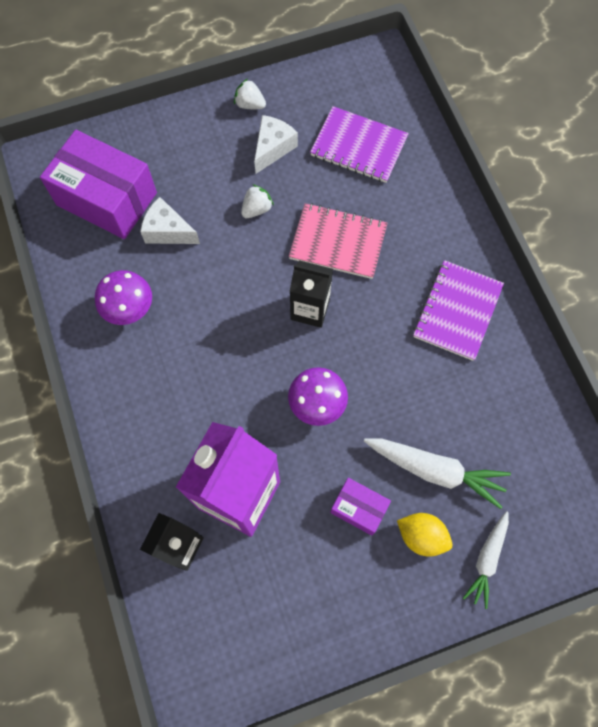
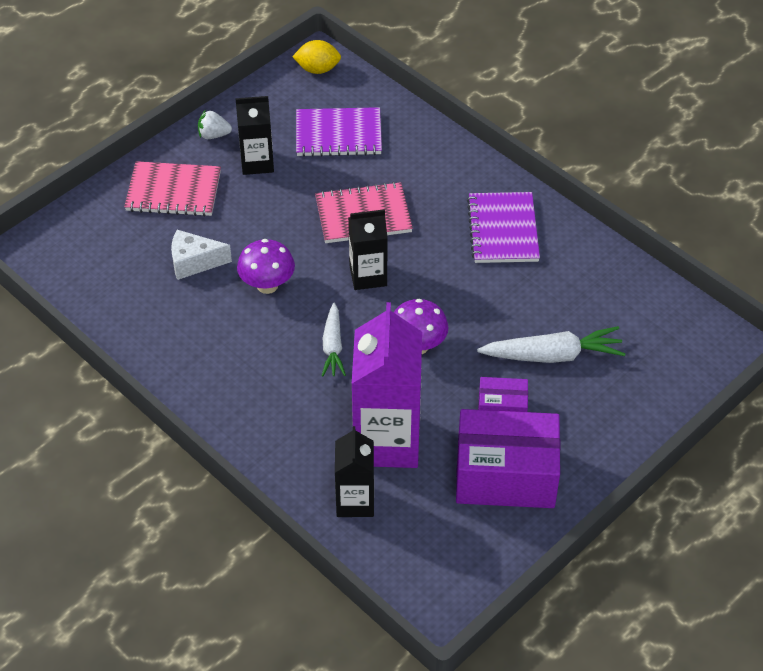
camera: 25 degrees left, 20 degrees down
purple box [40,130,157,239] -> purple box moved to [456,409,560,508]
purple mushroom [95,270,152,325] -> purple mushroom moved to [237,239,295,294]
white strawberry [241,184,274,218] -> none
white cheese [254,115,298,174] -> black carton [235,96,274,175]
yellow lemon [397,513,452,557] -> yellow lemon moved to [292,40,341,74]
white carrot [463,511,509,609] -> white carrot moved to [322,303,346,377]
none -> pink notebook [124,161,221,217]

